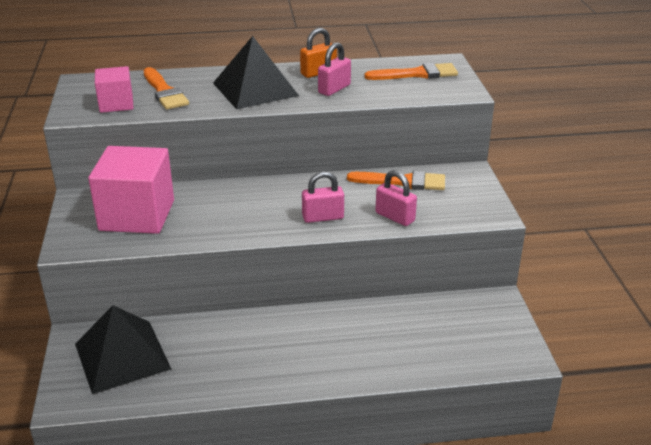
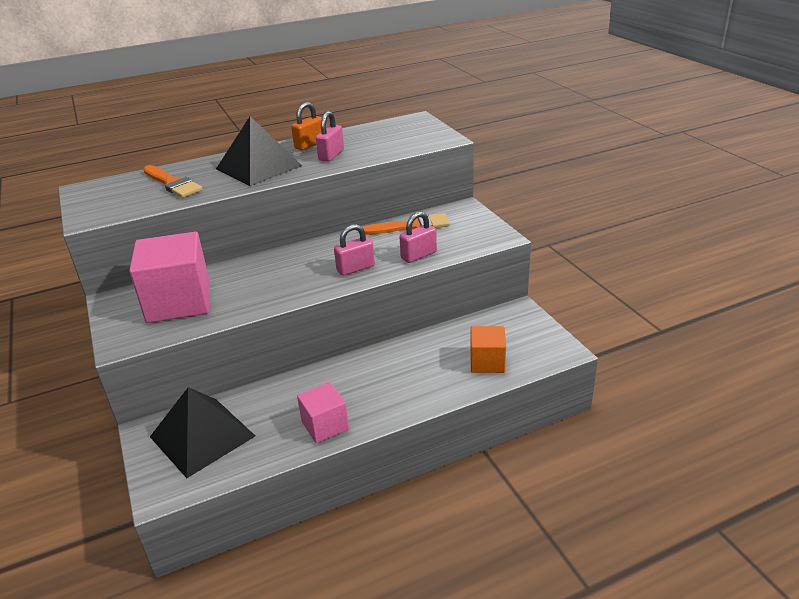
camera: 15 degrees left, 0 degrees up
pink cube [95,66,134,113] -> pink cube moved to [297,382,349,443]
orange brush [364,63,458,80] -> none
pink padlock [376,170,417,226] -> pink padlock turned 60 degrees counterclockwise [400,211,437,263]
none -> orange cube [470,326,506,373]

